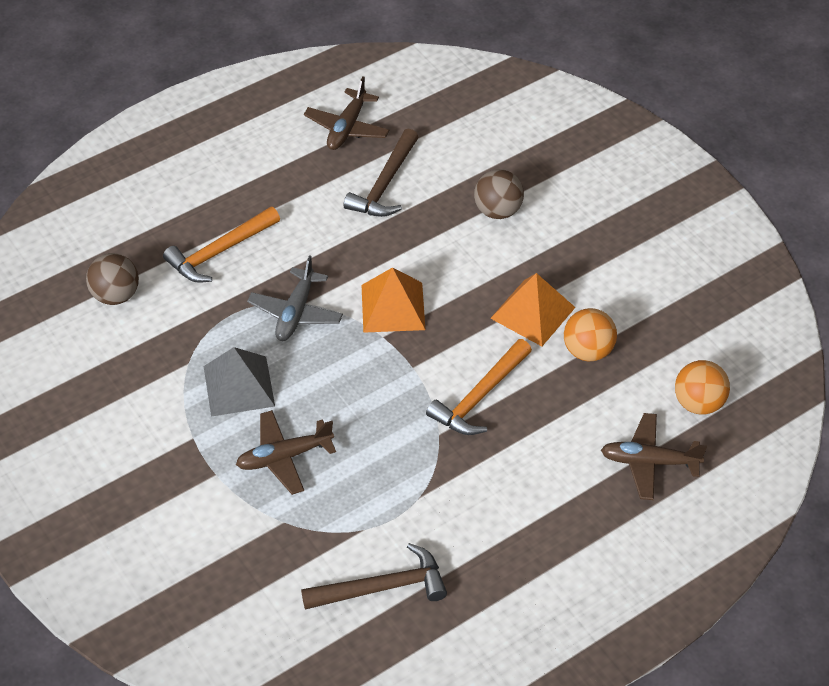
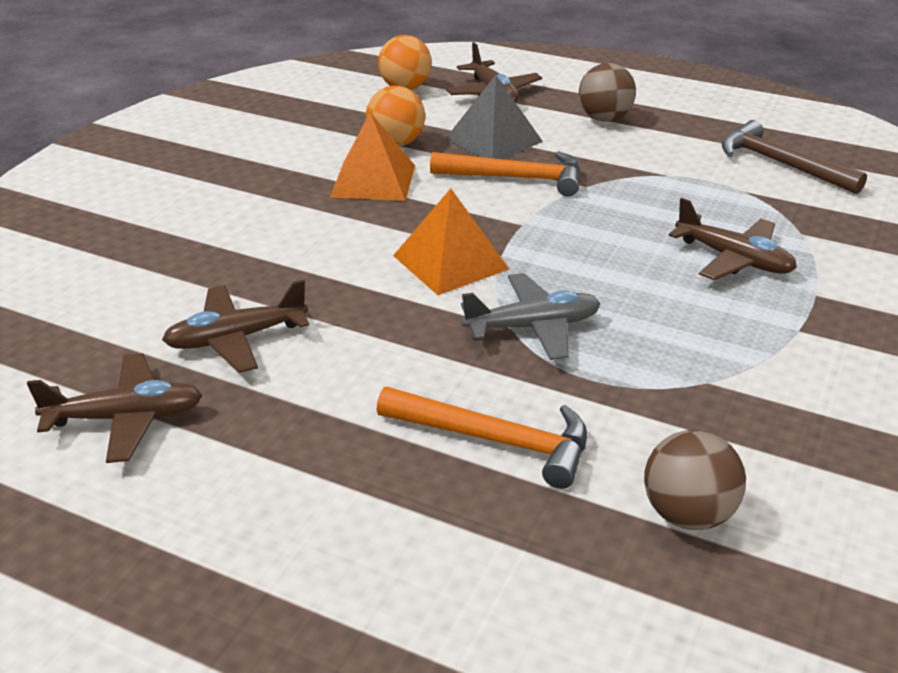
camera: 120 degrees left, 15 degrees down
grey pyramid [204,347,275,417] -> grey pyramid moved to [445,75,543,159]
brown hammer [343,129,418,217] -> brown plane [162,280,309,373]
brown ball [474,169,524,219] -> brown ball moved to [579,63,636,122]

